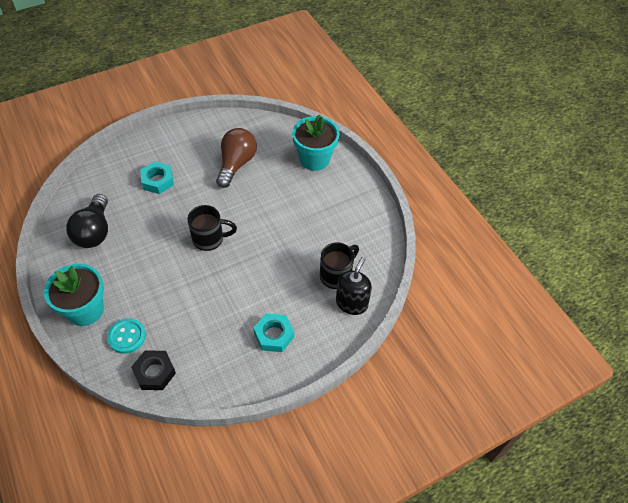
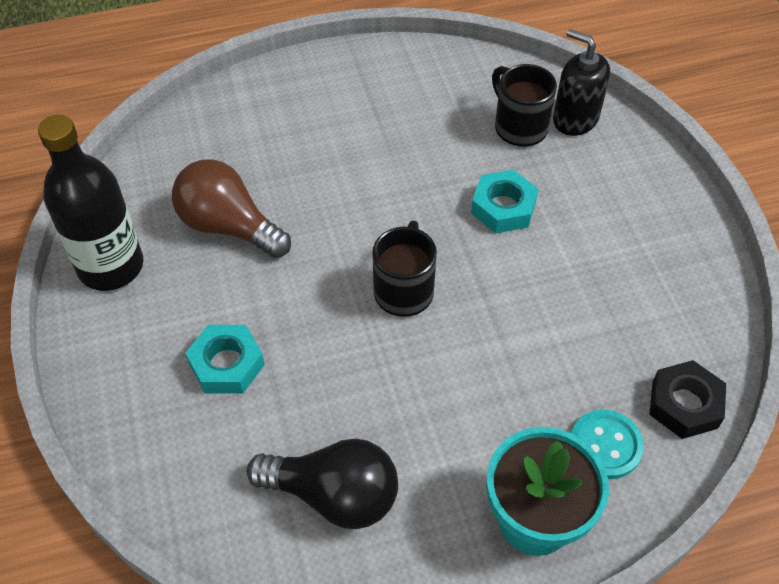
camera: 75 degrees left, 0 degrees up
turquoise nut [254,313,294,352] -> turquoise nut moved to [471,170,538,233]
turquoise flower pot [292,114,340,171] -> none
none -> black bottle [38,115,143,291]

